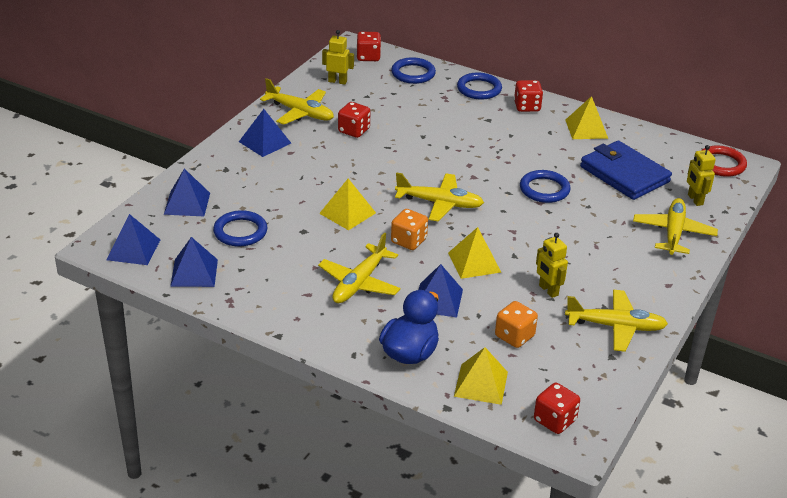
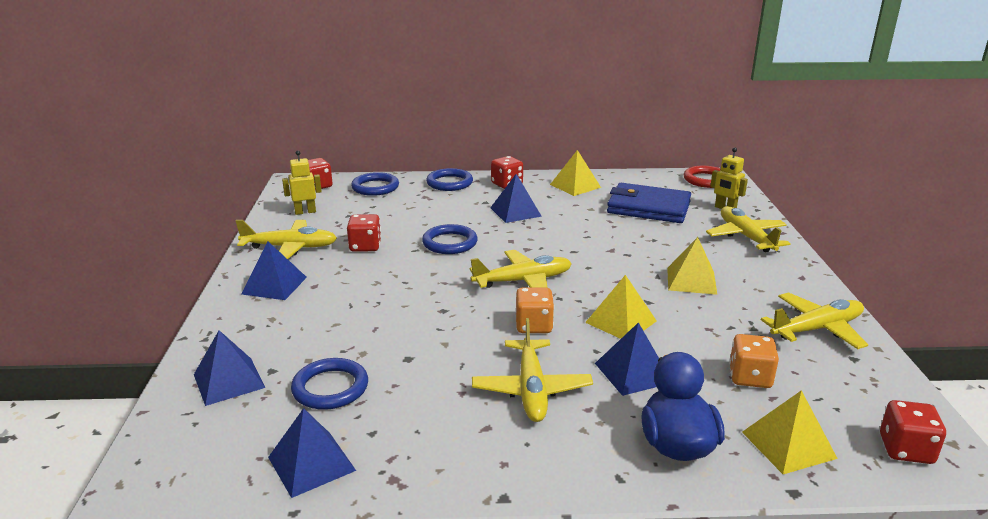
camera: 30 degrees left, 10 degrees down
blue pyramid [107,214,160,265] -> blue pyramid moved to [490,174,542,223]
yellow pyramid [319,179,376,230] -> yellow pyramid moved to [667,237,717,295]
blue ring [520,170,570,203] -> blue ring moved to [422,224,478,254]
yellow robot [536,233,568,298] -> none

